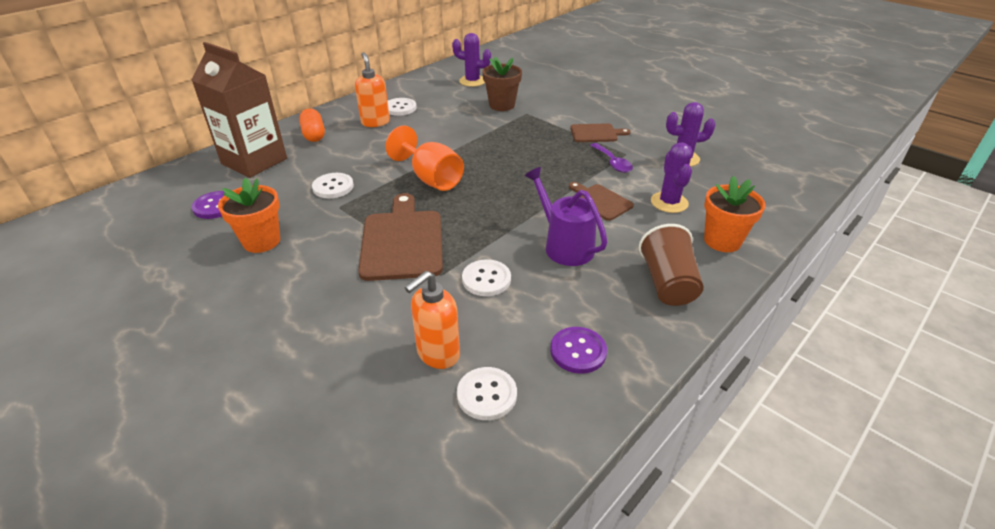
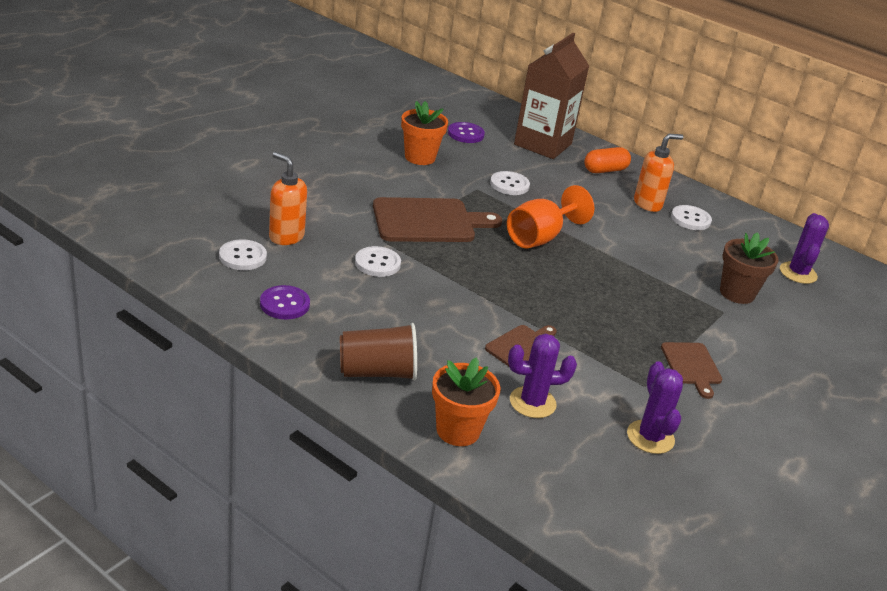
camera: 80 degrees right, 5 degrees down
purple watering can [524,167,607,266] -> none
purple spoon [590,143,633,173] -> none

